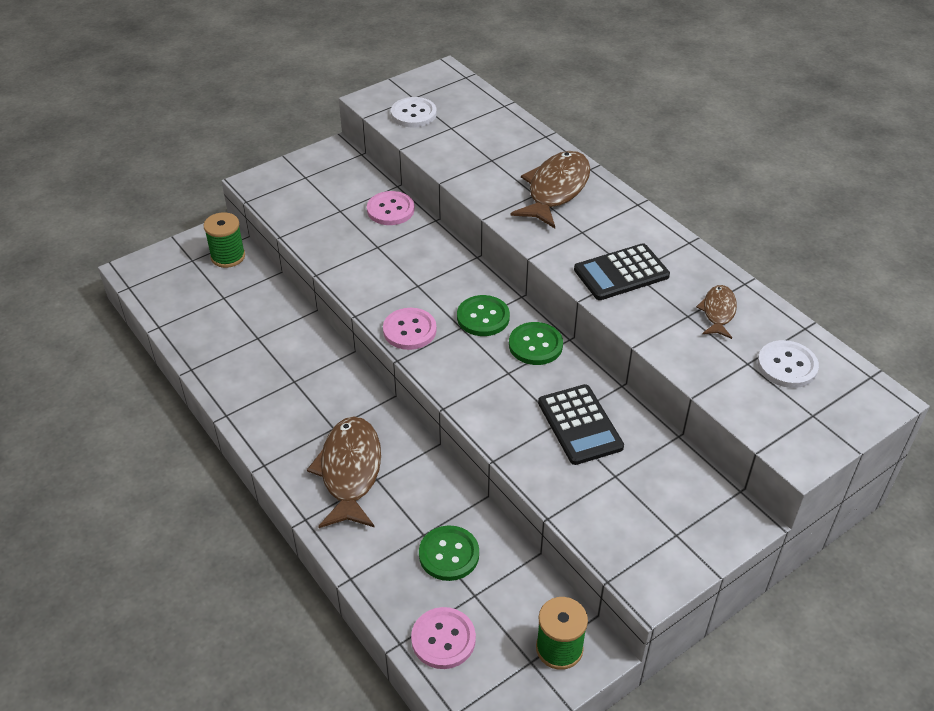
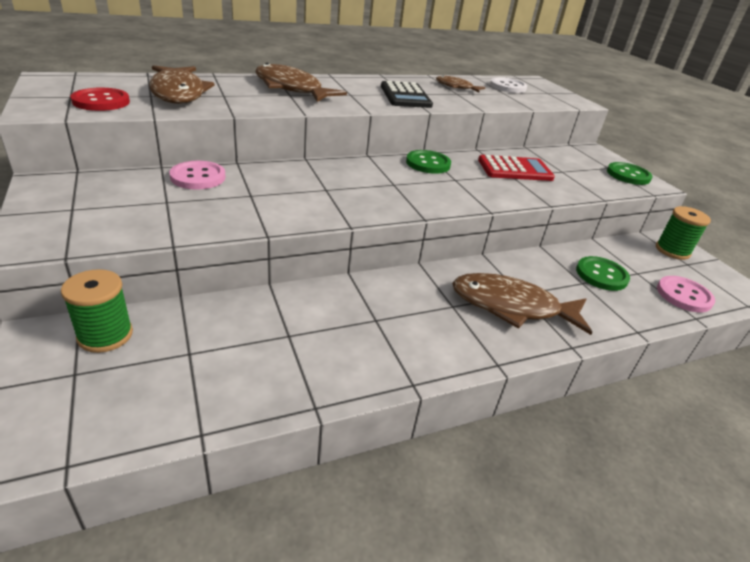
camera: 80 degrees left, 10 degrees down
pink button [383,308,437,350] -> none
white button [391,97,437,127] -> red button [71,88,130,111]
green button [457,295,510,336] -> green button moved to [607,162,652,185]
black calculator [538,384,624,465] -> red calculator [478,155,555,181]
none -> brown fish [149,65,215,104]

